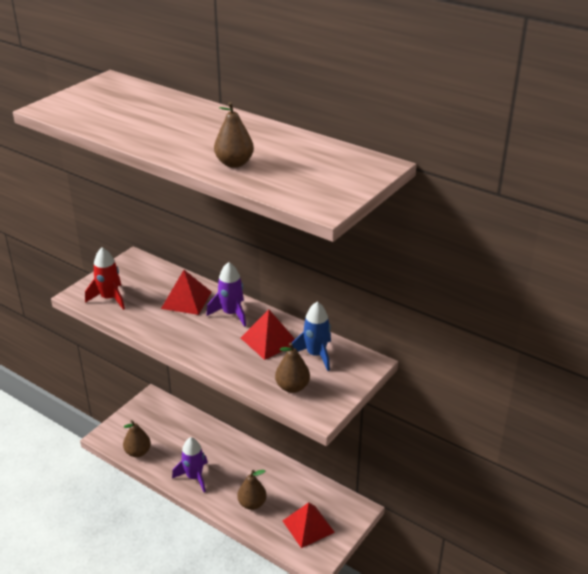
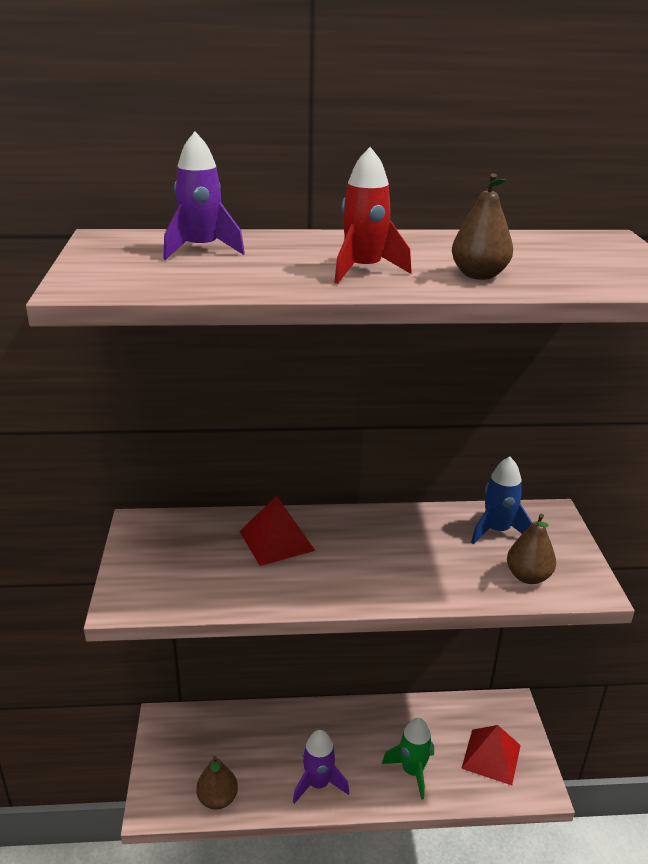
camera: 40 degrees left, 5 degrees down
red rocket [85,248,125,310] -> red rocket moved to [334,147,412,284]
purple rocket [206,262,246,327] -> purple rocket moved to [163,132,245,260]
brown pear [237,470,266,510] -> green rocket [382,718,434,800]
red pyramid [241,309,295,360] -> none

